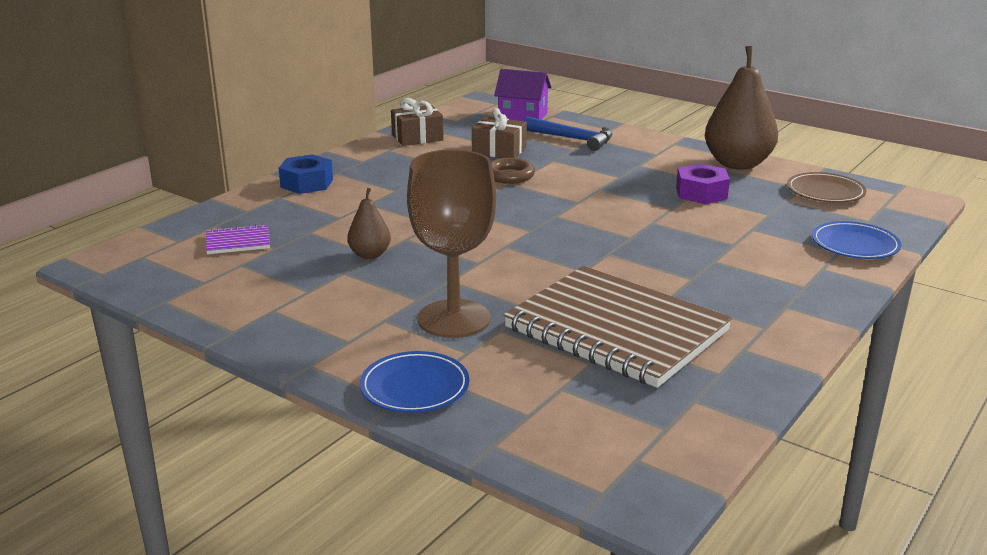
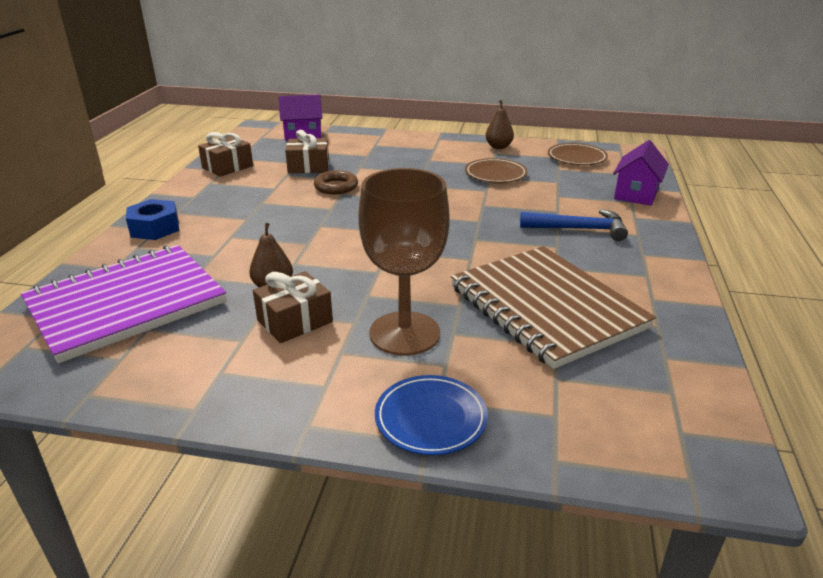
camera: 25 degrees left, 5 degrees up
purple notebook [206,224,270,254] -> purple notebook [21,245,226,363], size x2.50
brown notebook [503,266,732,388] -> brown notebook turned 45 degrees clockwise [451,246,656,369]
blue hammer [523,116,613,151] -> blue hammer moved to [520,209,628,241]
purple nut [676,163,730,204] -> brown plate [465,158,528,183]
brown pear [705,46,778,170] -> brown pear [486,100,514,149], size x0.50
blue plate [812,221,901,259] -> purple house [613,140,669,206]
none -> brown gift [253,271,333,343]

